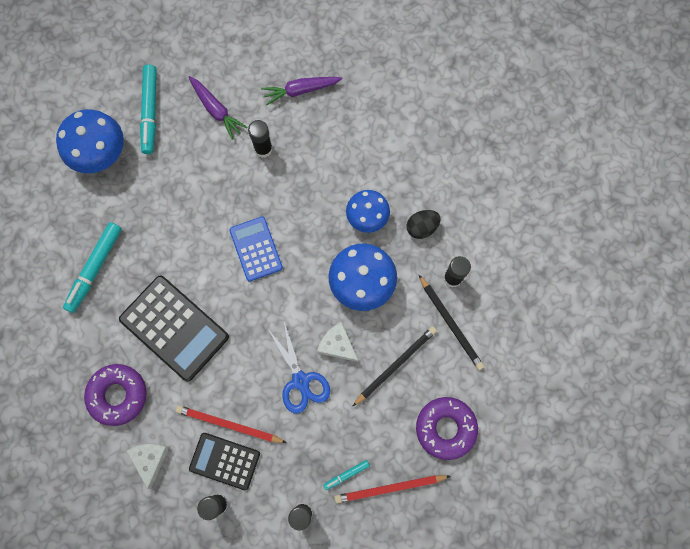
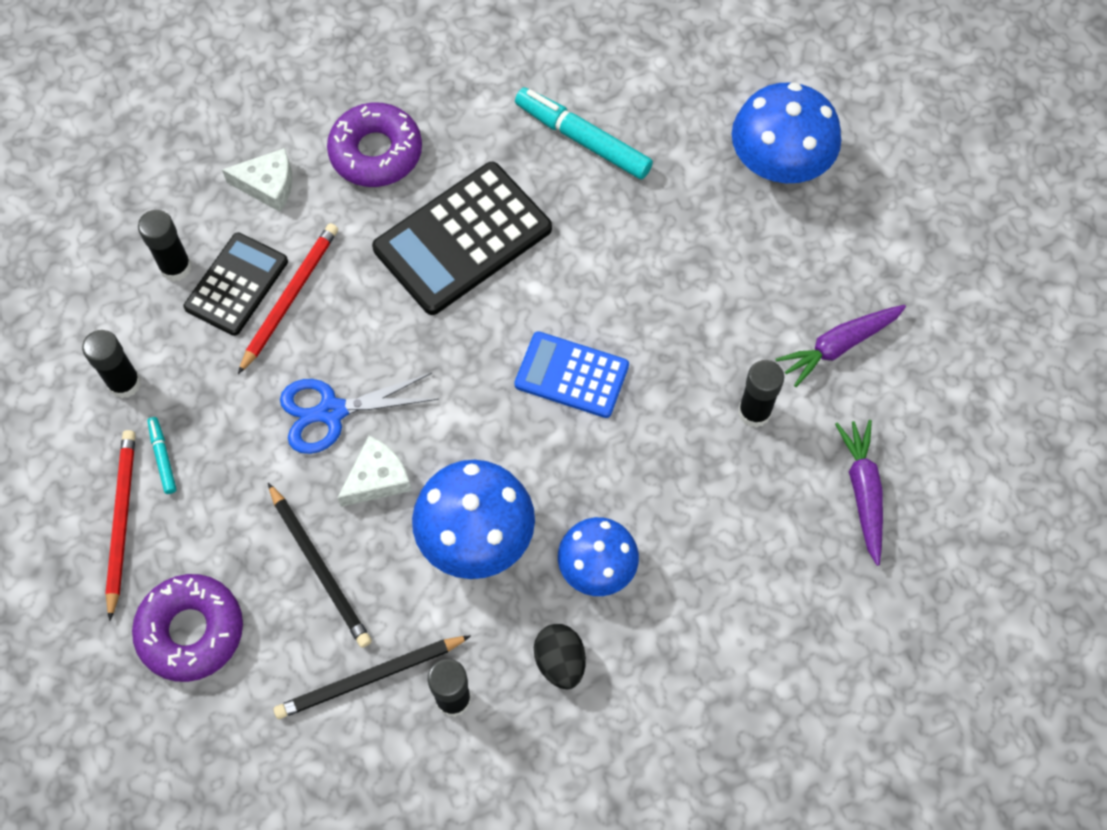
camera: 100 degrees right, 10 degrees down
turquoise marker [140,64,157,154] -> none
blue calculator [229,216,283,282] -> blue calculator turned 150 degrees counterclockwise [514,331,629,418]

